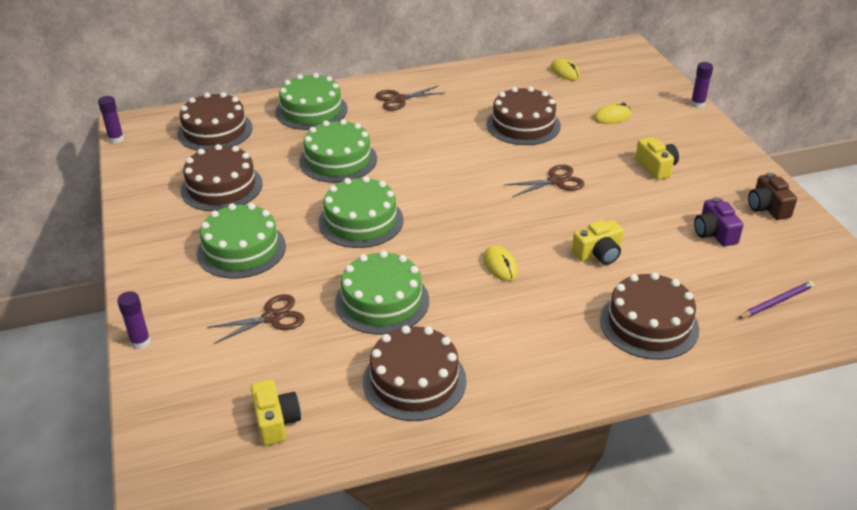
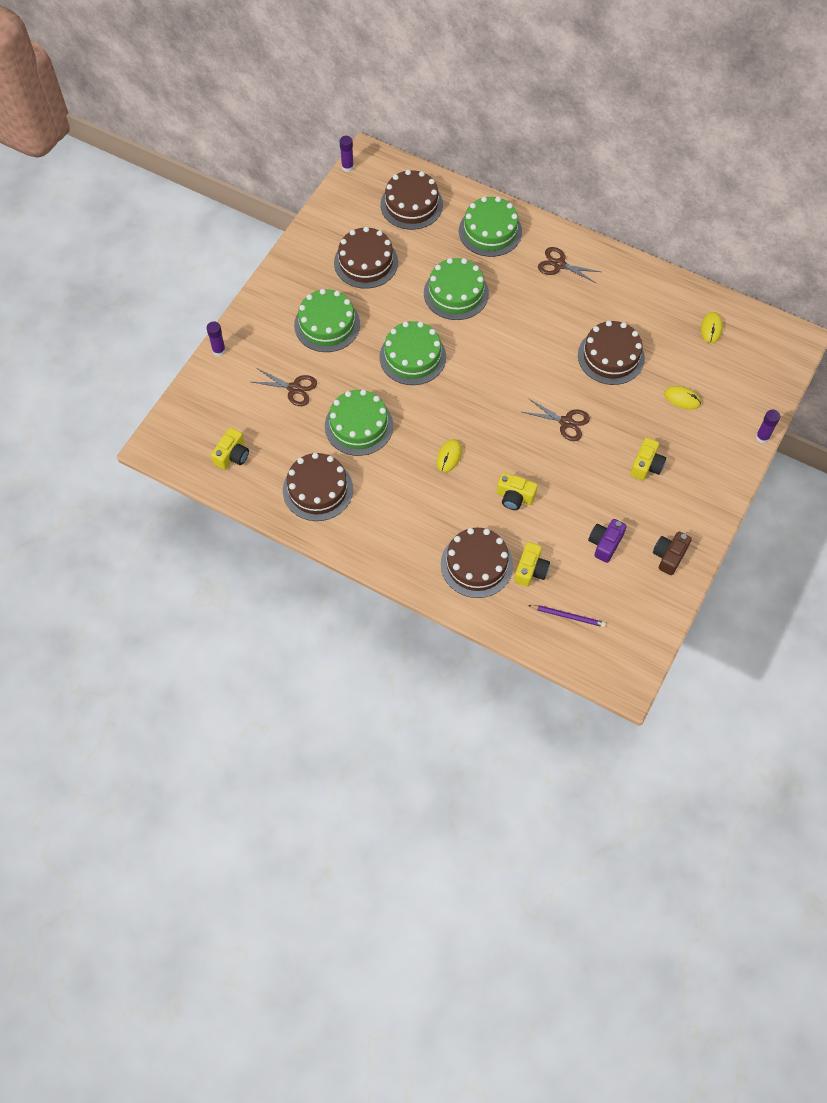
camera: 45 degrees right, 25 degrees up
none -> yellow camera [514,542,550,587]

